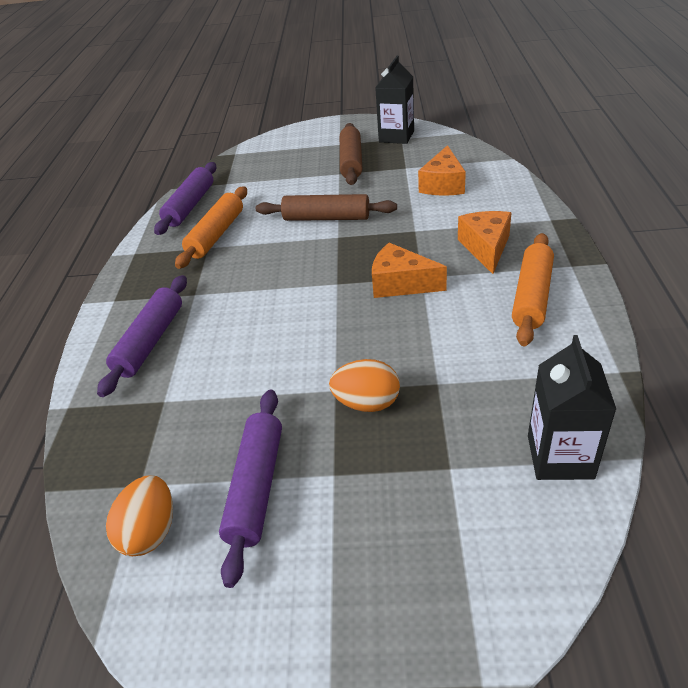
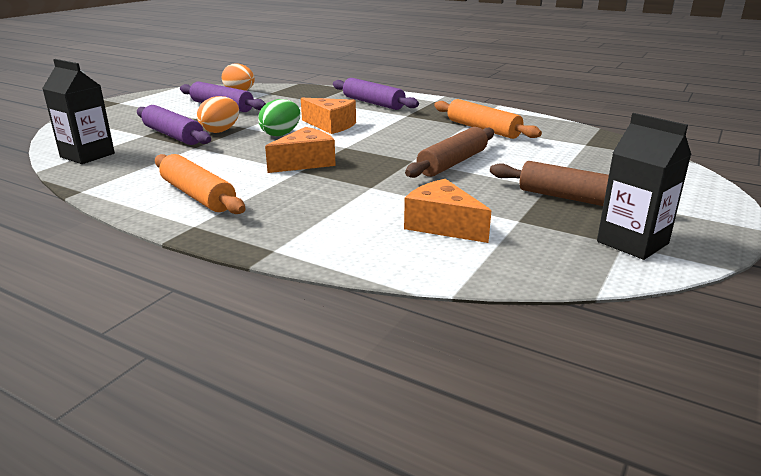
camera: 115 degrees right, 15 degrees down
purple rolling pin [154,162,216,235] -> purple rolling pin moved to [137,105,211,145]
orange cheese [458,211,512,274] -> orange cheese moved to [301,98,356,134]
none -> green egg [258,99,300,136]

